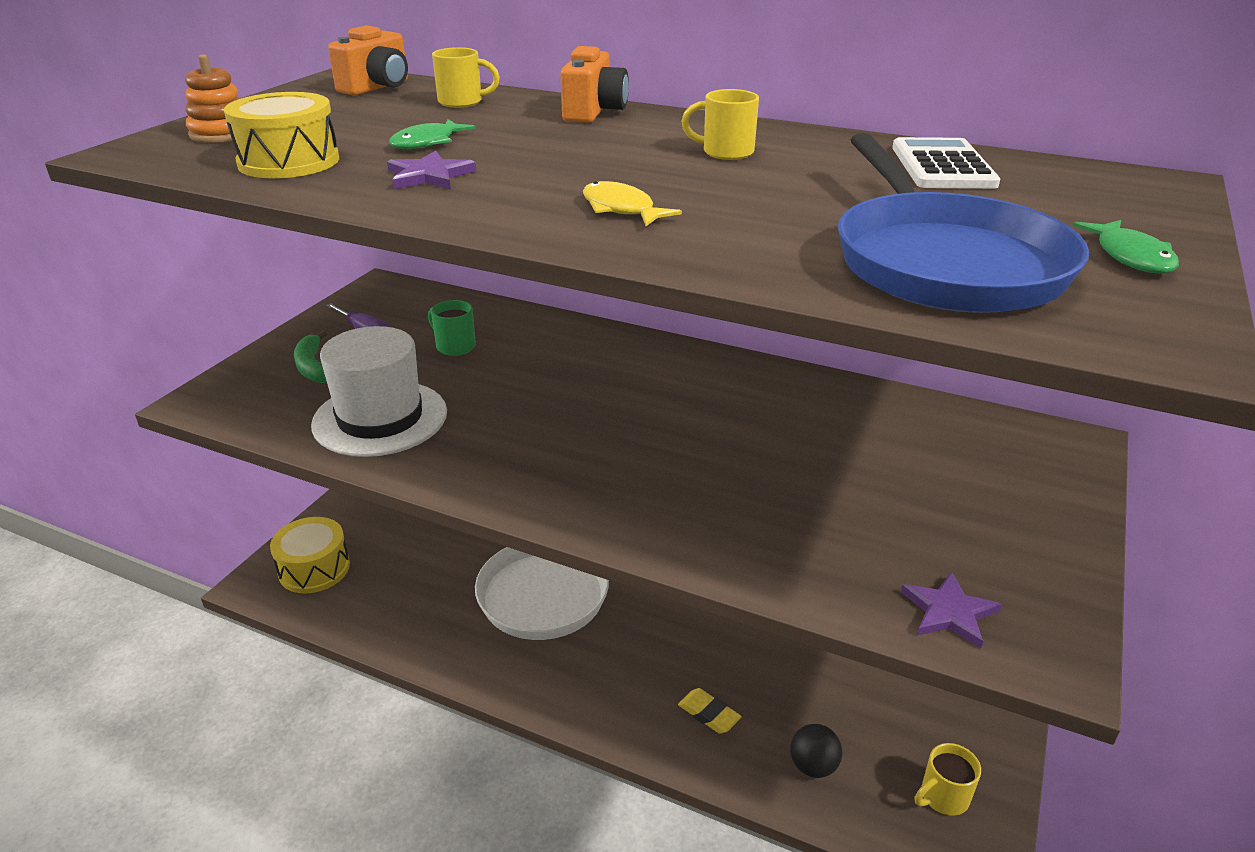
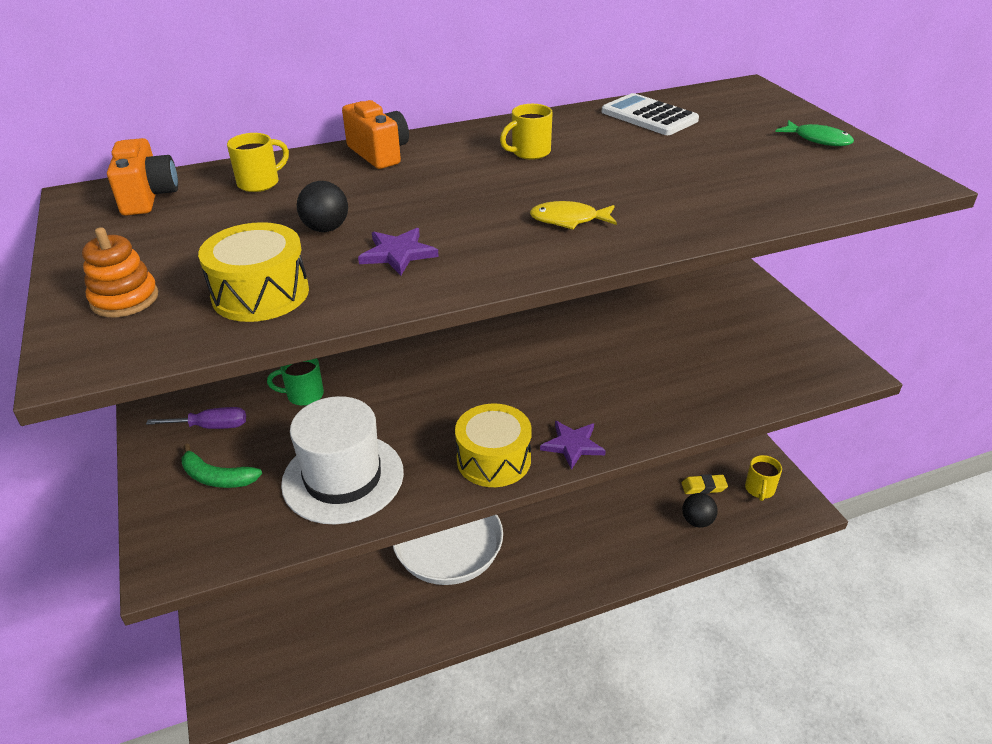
camera: 45 degrees left, 5 degrees up
yellow drum [270,517,350,593] -> yellow drum moved to [455,404,532,487]
green fish [389,119,476,149] -> black ball [297,181,348,232]
yellow eraser [678,688,742,734] -> yellow eraser moved to [681,474,728,494]
blue pan [838,133,1089,313] -> none
purple star [901,572,1002,648] -> purple star moved to [540,421,606,470]

